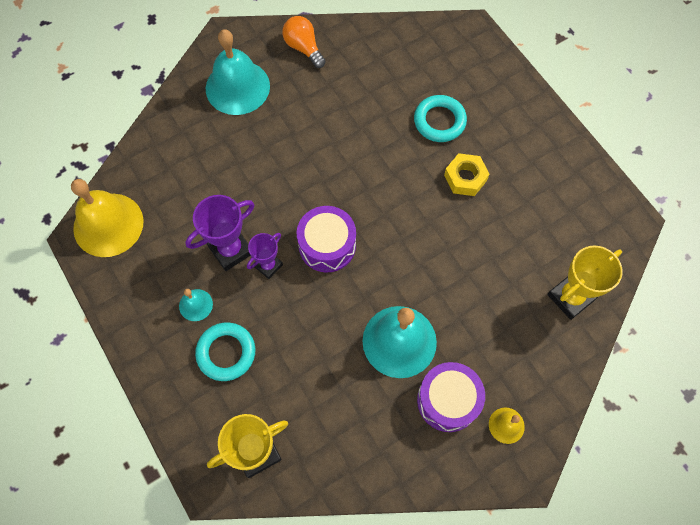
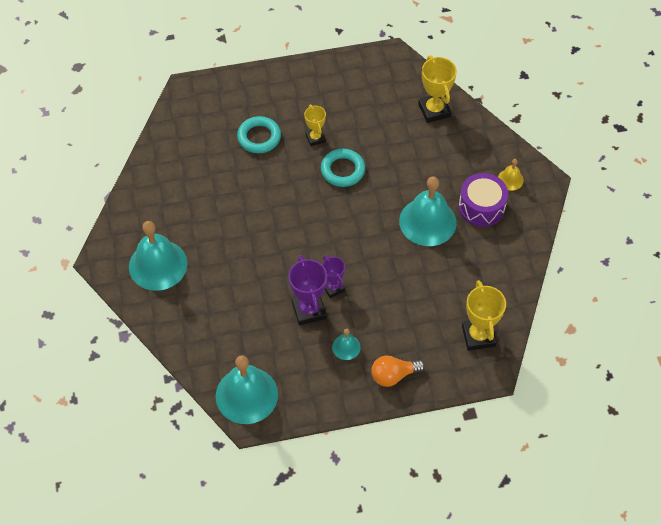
camera: 70 degrees left, 10 degrees down
yellow bell [71,179,143,257] -> turquoise bell [216,355,278,424]
turquoise ring [195,323,255,381] -> turquoise ring moved to [321,149,365,187]
orange light bulb [282,16,326,68] -> orange light bulb moved to [372,356,425,387]
purple drum [297,206,356,272] -> none
yellow nut [444,153,489,196] -> yellow trophy [304,104,326,146]

